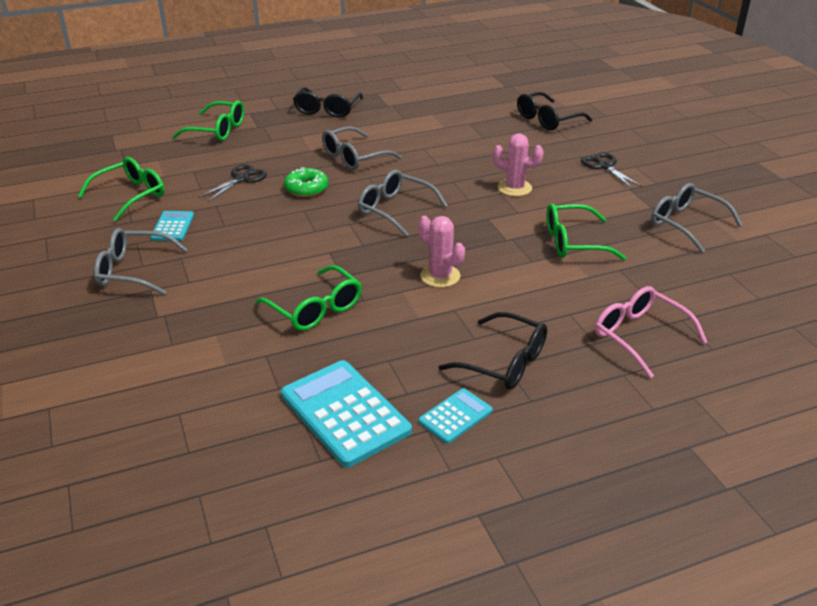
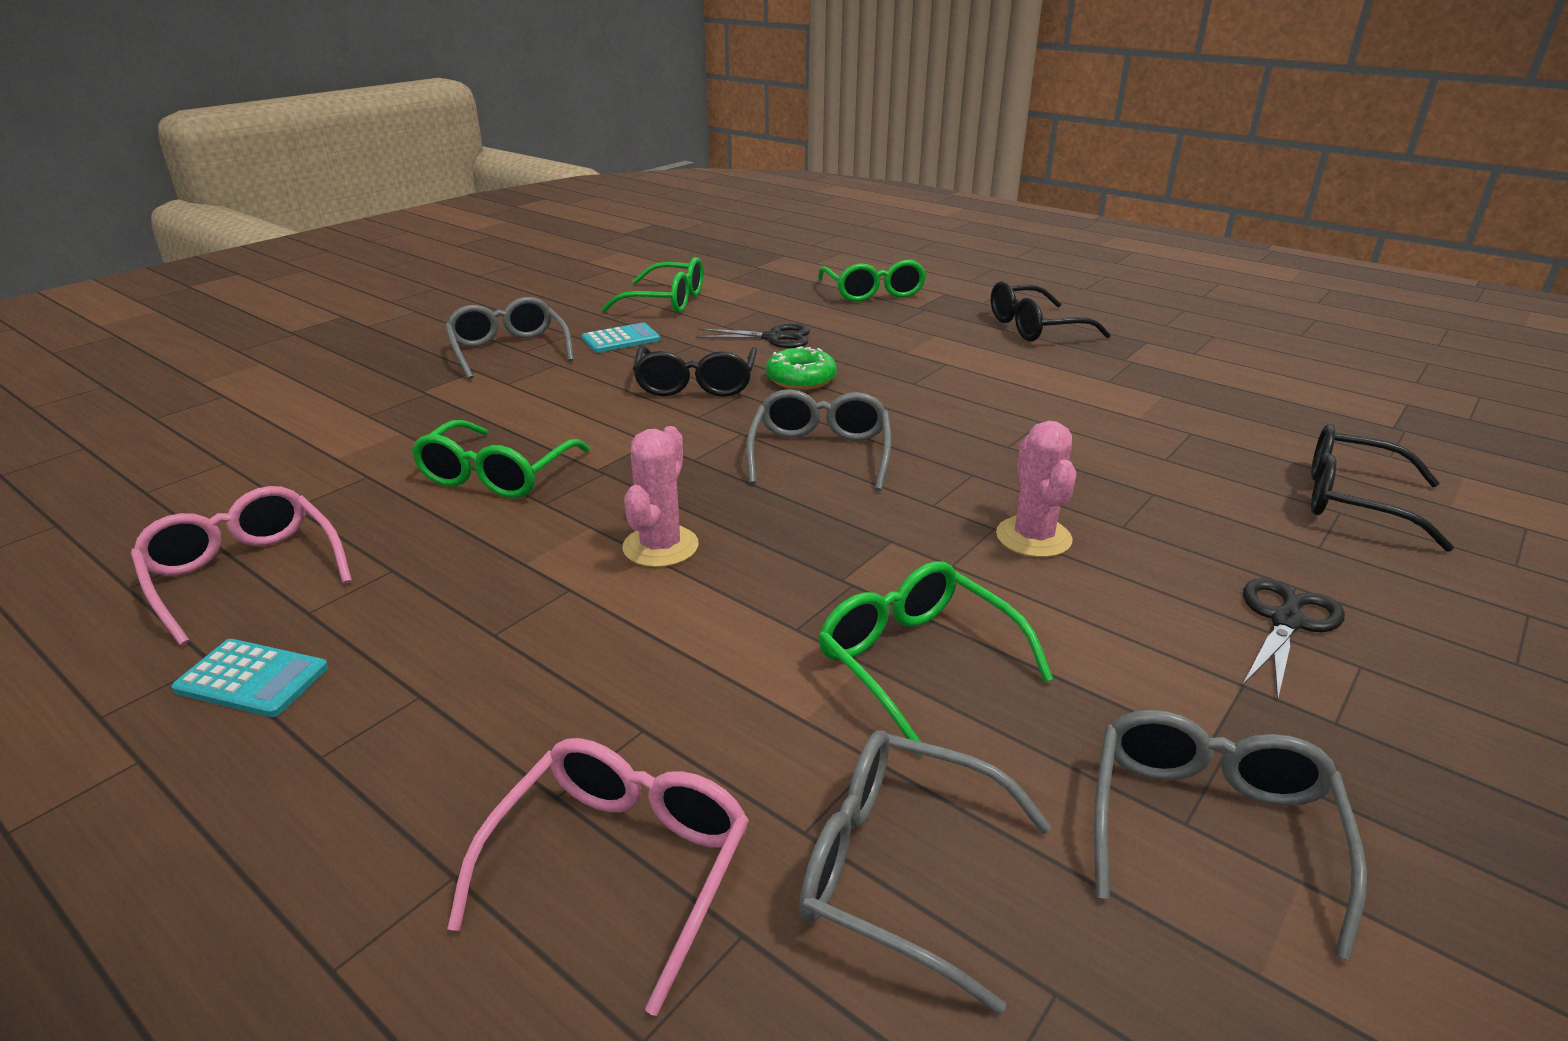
camera: 60 degrees right, 5 degrees down
turquoise calculator [281,360,412,467] -> pink glasses [131,486,352,645]
grey glasses [322,126,402,170] -> grey glasses moved to [799,730,1052,1015]
black glasses [439,312,547,390] -> black glasses moved to [633,346,757,397]

